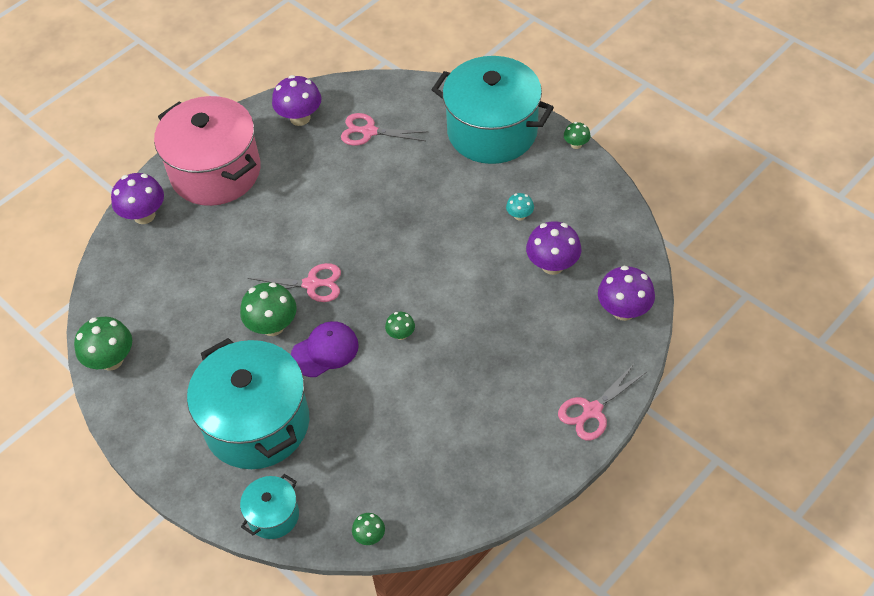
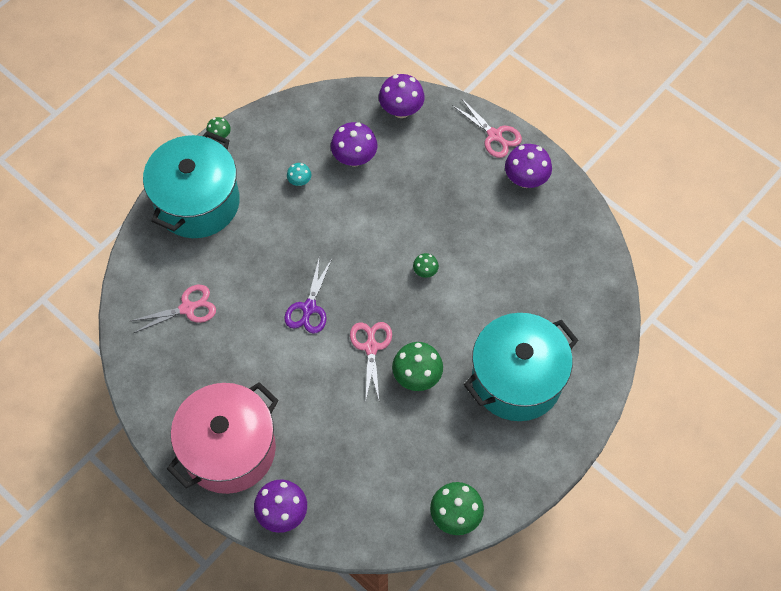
camera: 95 degrees left, 10 degrees up
turquoise pot [240,474,299,539] -> none
purple mushroom [272,75,321,126] -> purple mushroom moved to [505,144,552,188]
purple cap [291,321,359,377] -> none
pink scissors [341,113,429,146] -> pink scissors turned 120 degrees counterclockwise [131,285,216,333]
green mushroom [352,513,385,545] -> none
none -> purple scissors [284,259,332,334]

